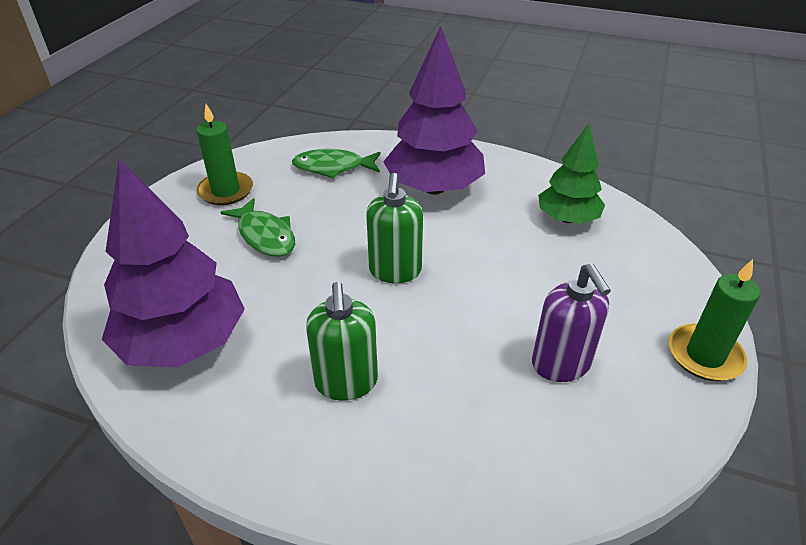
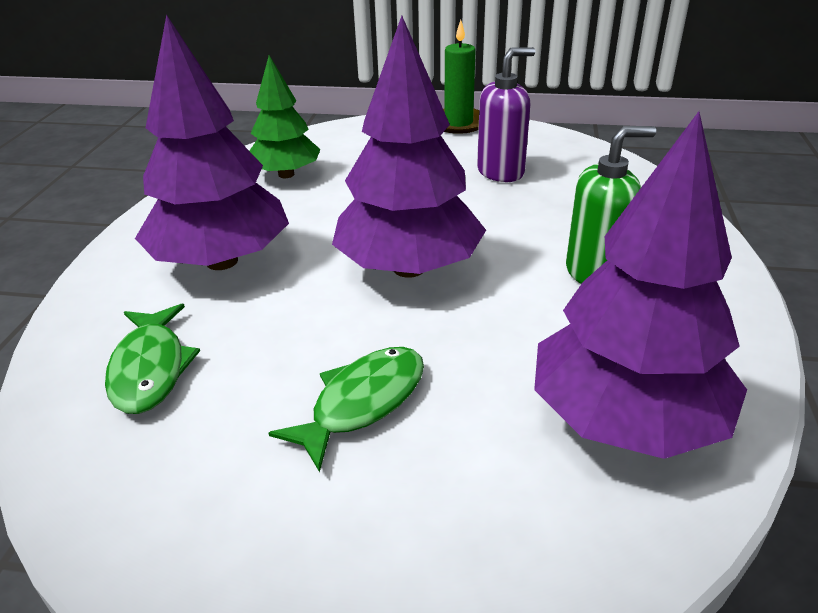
camera: 100 degrees left, 5 degrees down
green candle [196,104,253,205] -> none
green soap dispenser [366,173,423,283] -> purple tree [332,16,486,278]

